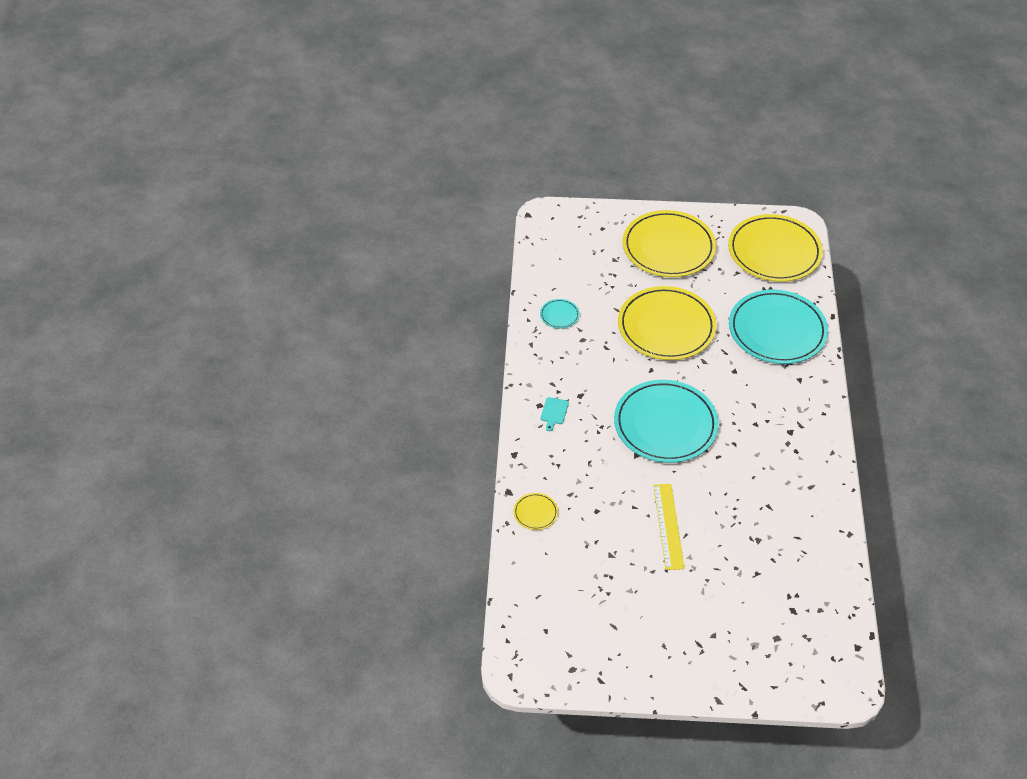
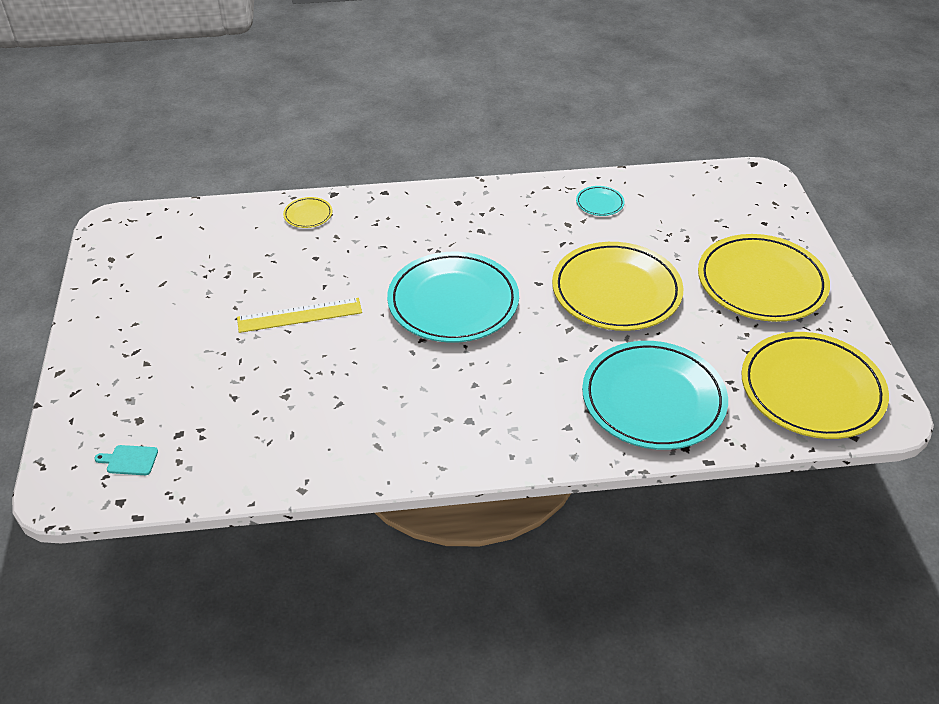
camera: 80 degrees right, 5 degrees down
turquoise cutting board [541,397,569,431] -> turquoise cutting board moved to [94,445,158,475]

